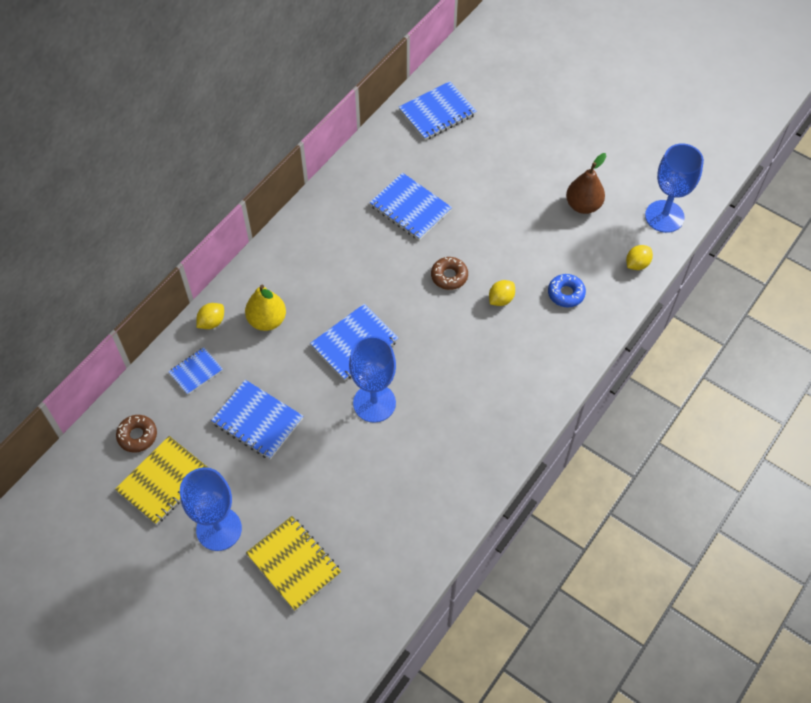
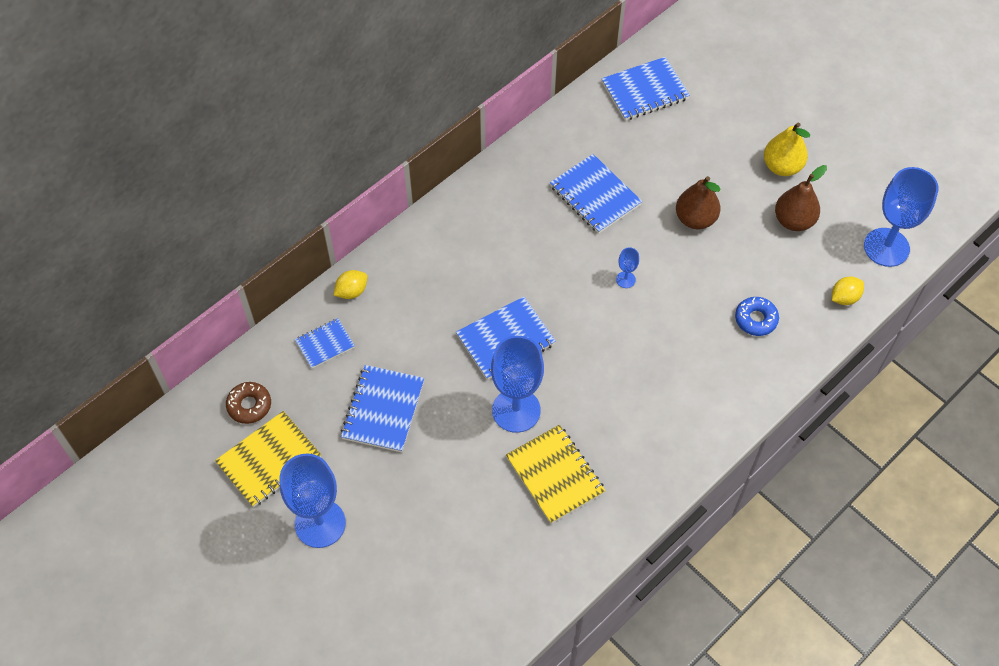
camera: 10 degrees right, 0 degrees up
blue notebook [211,380,303,459] -> blue notebook turned 60 degrees clockwise [341,365,424,452]
yellow pear [245,285,286,331] -> yellow pear moved to [764,122,810,176]
yellow notebook [246,516,341,611] -> yellow notebook moved to [506,425,605,524]
brown donut [431,257,468,290] -> blue goblet [616,247,639,288]
yellow lemon [489,280,515,306] -> none
none -> brown pear [676,176,721,229]

